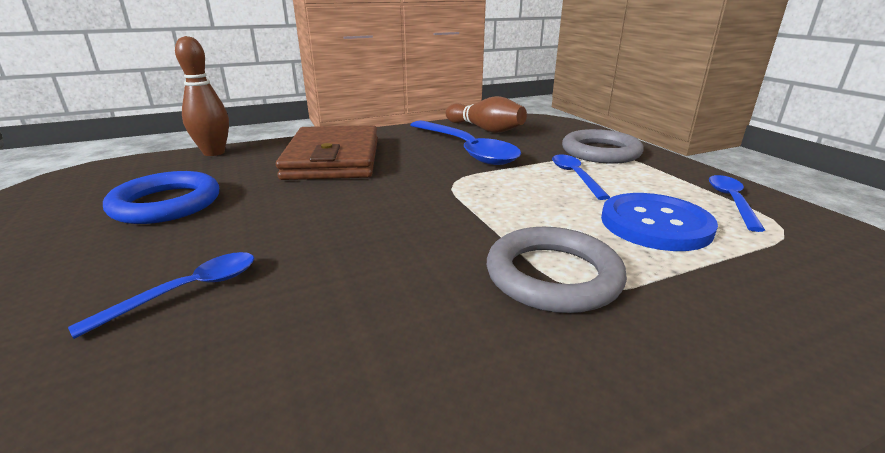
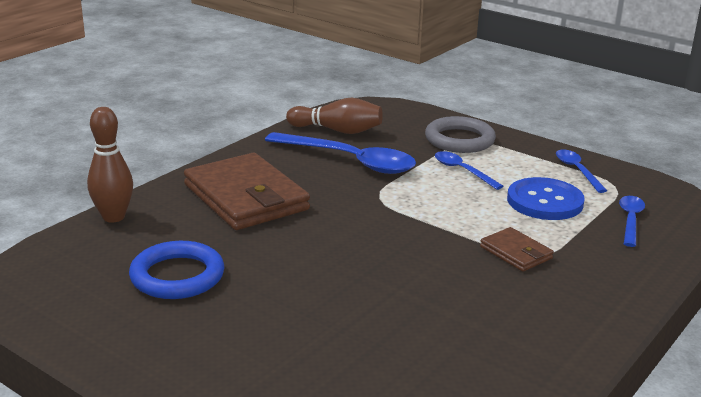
camera: 30 degrees left, 0 degrees up
blue spoon [68,252,254,339] -> blue spoon moved to [619,196,645,247]
grey ring [487,227,627,313] -> brown wallet [480,227,554,272]

